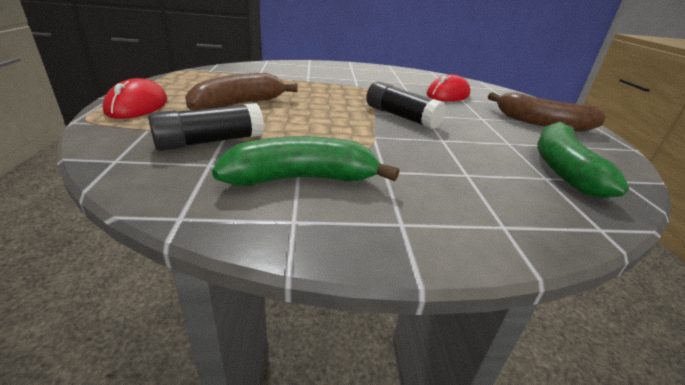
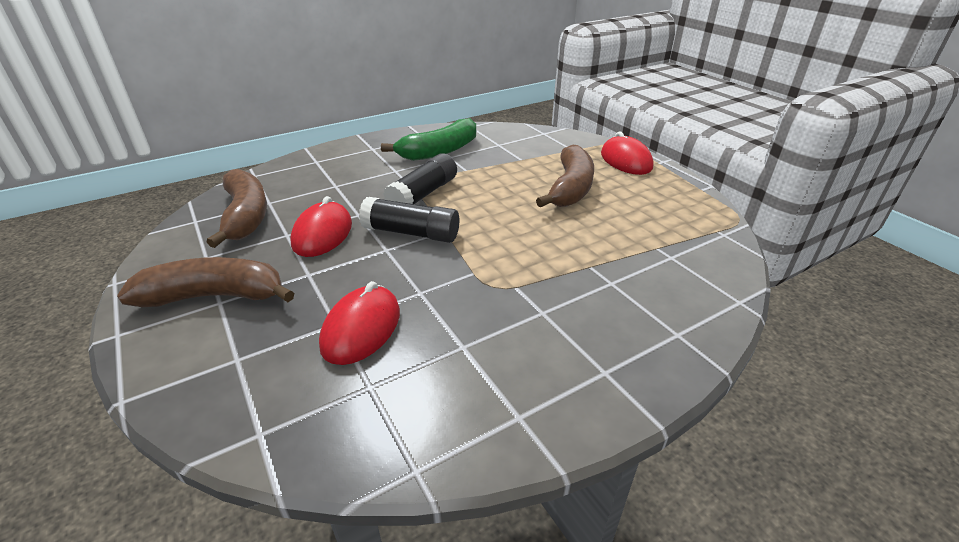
camera: 155 degrees right, 5 degrees up
black glue stick [148,103,264,151] -> black glue stick moved to [383,153,457,204]
green banana [537,122,629,198] -> brown banana [207,169,267,248]
none -> red mouse [291,196,352,257]

